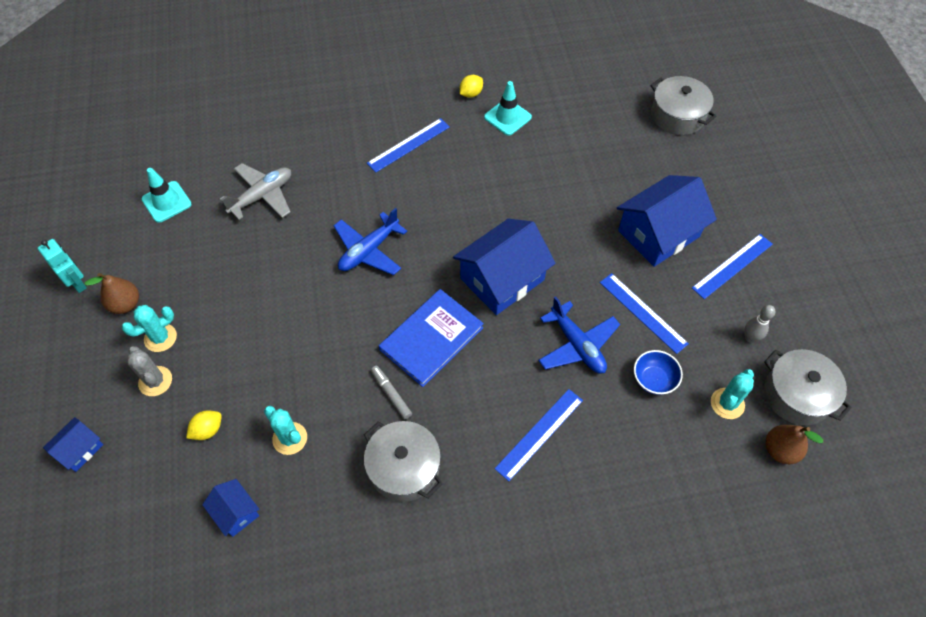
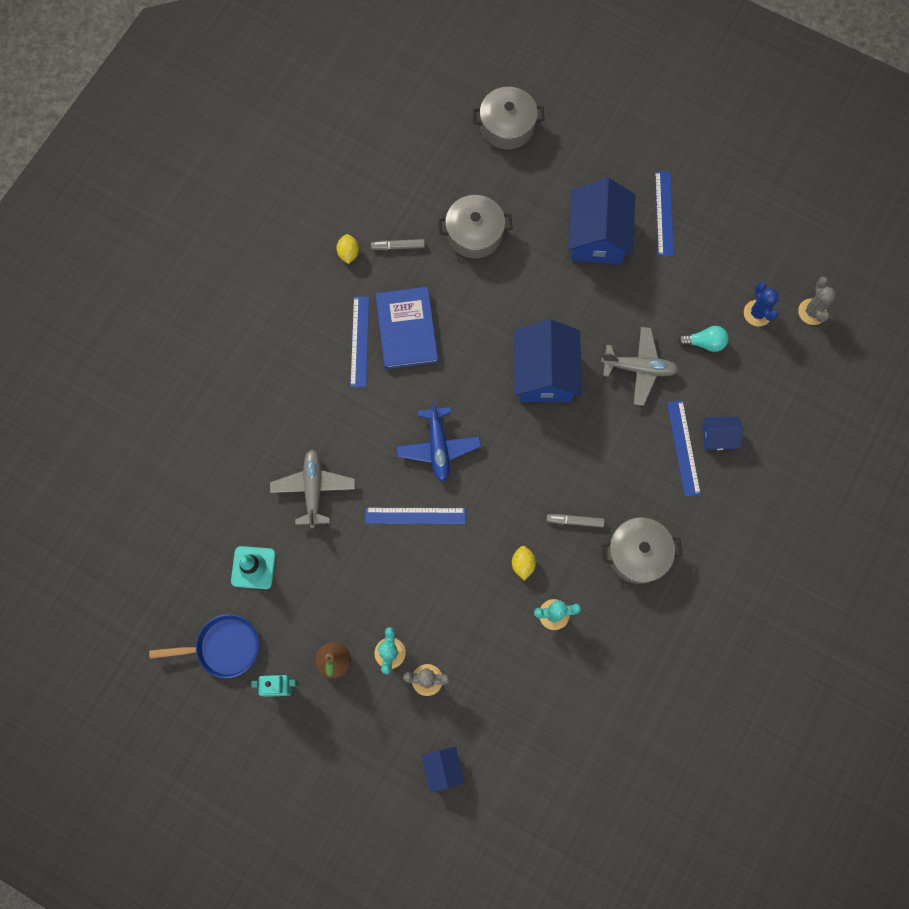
camera: 50 degrees left, 15 degrees up
yellow lemon [186,410,222,440] -> yellow lemon moved to [512,546,536,581]
blue house [202,479,260,537] -> blue house moved to [703,417,743,450]
blue book [379,289,484,387] -> blue book moved to [375,287,438,369]
turquoise traffic cone [484,81,532,136] -> grey marker [371,239,425,250]
blue plane [538,296,620,374] -> grey plane [601,327,679,406]
blue ruler [600,273,689,354] -> blue ruler moved to [365,508,466,524]
blue bowl [634,350,683,395] -> turquoise light bulb [678,326,728,352]
turquoise cactus [711,369,754,419] -> blue cactus [744,281,779,326]
grey bowling pin [744,305,775,343] -> none
grey pot [764,349,851,425] -> grey pot moved to [438,195,513,259]
brown pear [766,425,823,464] -> grey cactus [798,277,836,325]
none -> blue pan [149,614,259,678]

